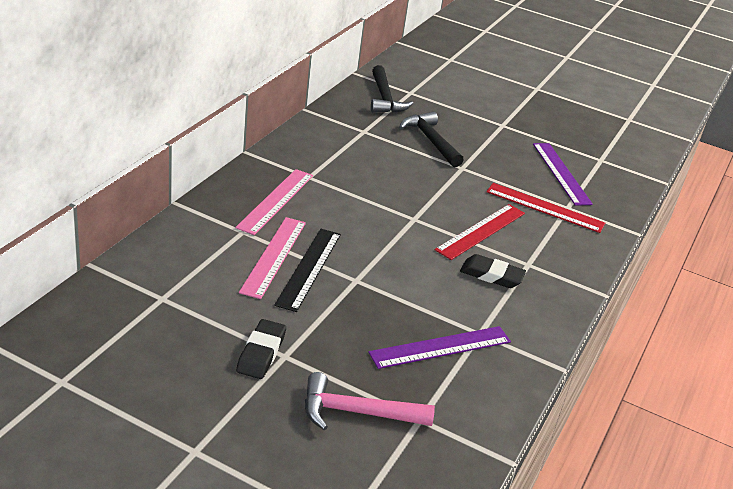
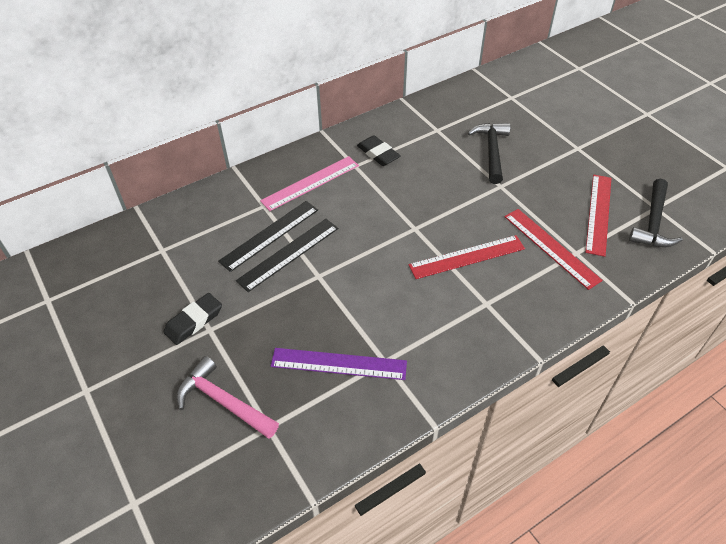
camera: 35 degrees right, 15 degrees up
pink ruler [239,217,306,299] -> black ruler [218,201,318,272]
black hammer [371,65,414,113] -> black hammer moved to [629,178,683,248]
black eraser [460,254,526,288] -> black eraser moved to [357,135,401,166]
purple ruler [533,143,593,206] -> red ruler [585,175,611,257]

